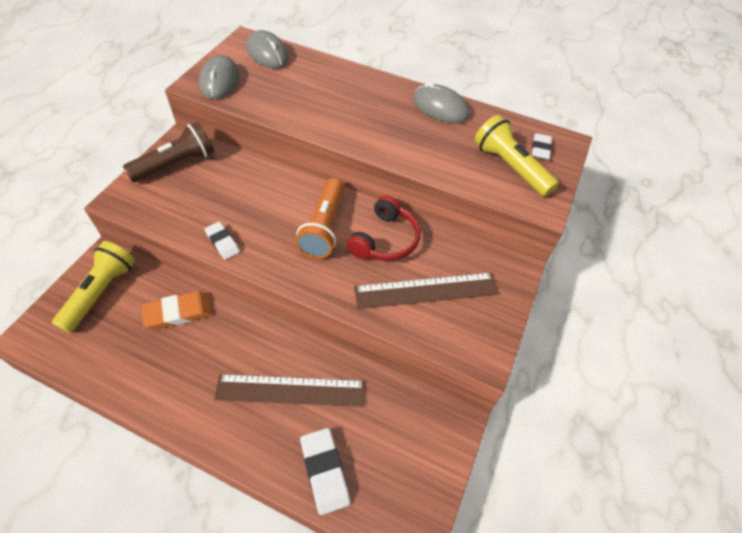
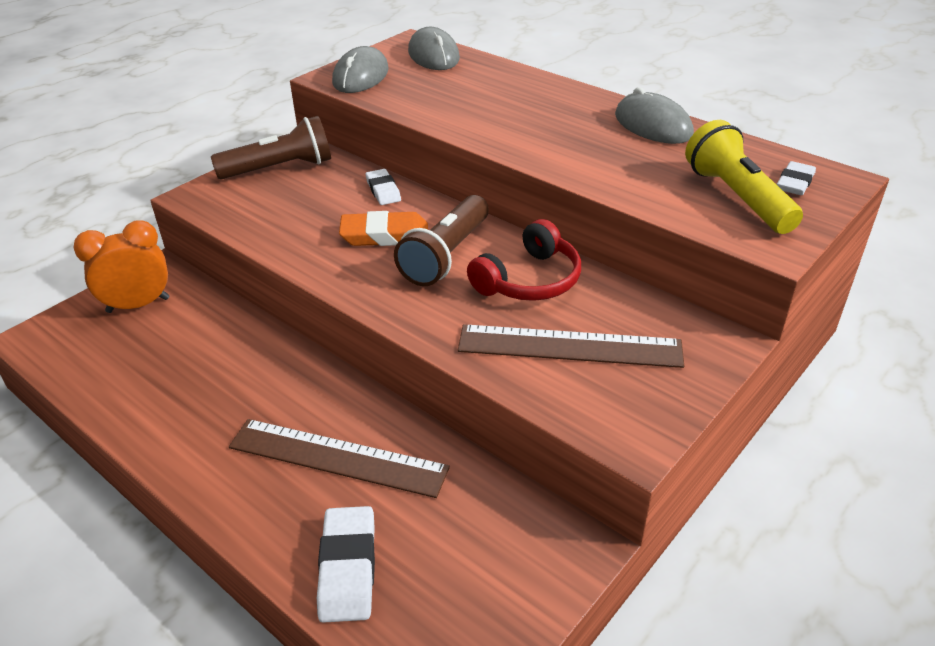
camera: 20 degrees right, 15 degrees down
yellow flashlight [52,241,135,333] -> orange clock [73,220,169,313]
orange eraser [142,291,212,329] -> orange eraser moved to [339,211,428,246]
white eraser [205,222,240,260] -> white eraser moved to [365,169,401,205]
orange flashlight [295,178,344,259] -> brown flashlight [394,195,489,286]

